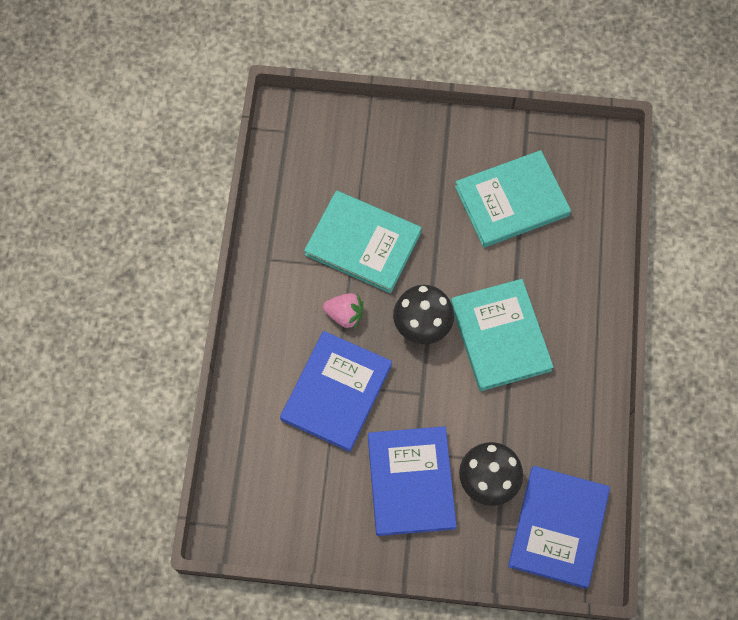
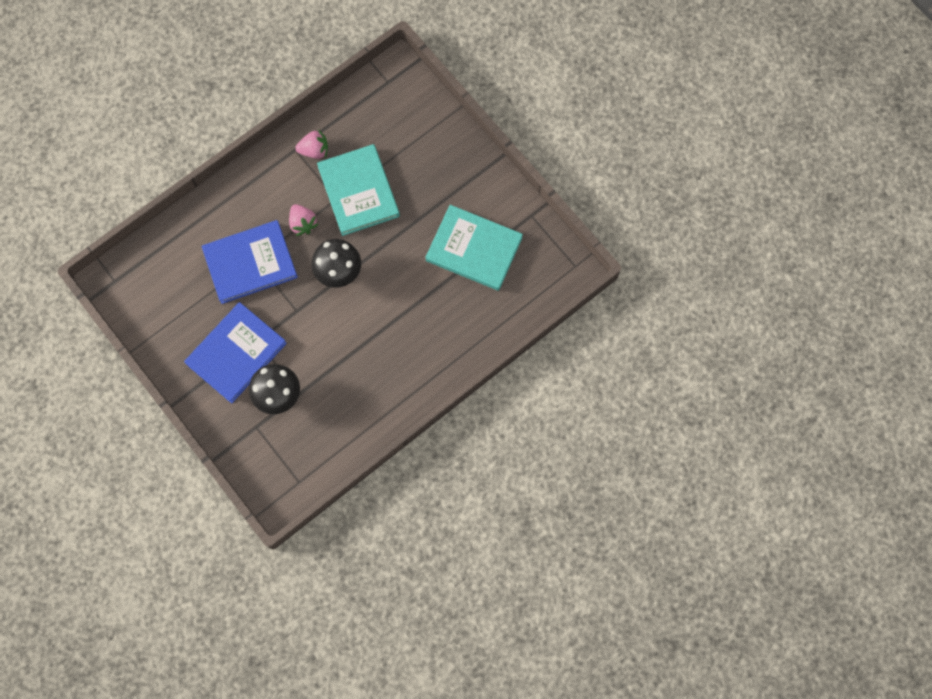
camera: 45 degrees right, 5 degrees up
turquoise book [451,279,554,391] -> none
blue book [508,466,610,589] -> none
none -> pink strawberry [295,129,328,159]

